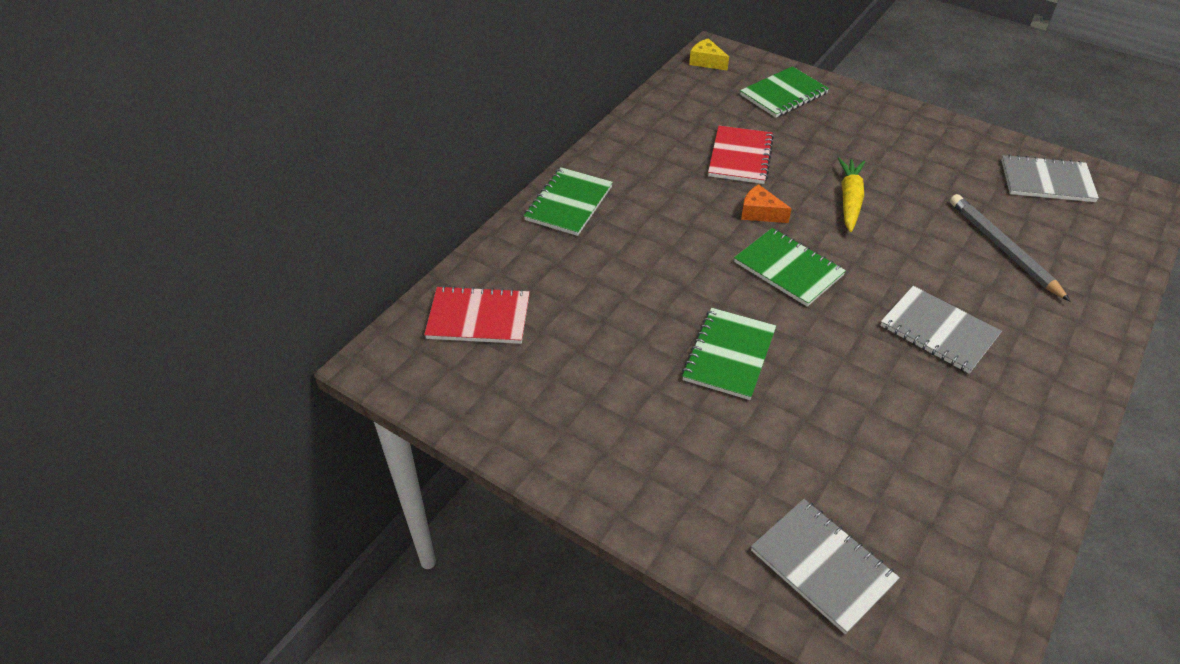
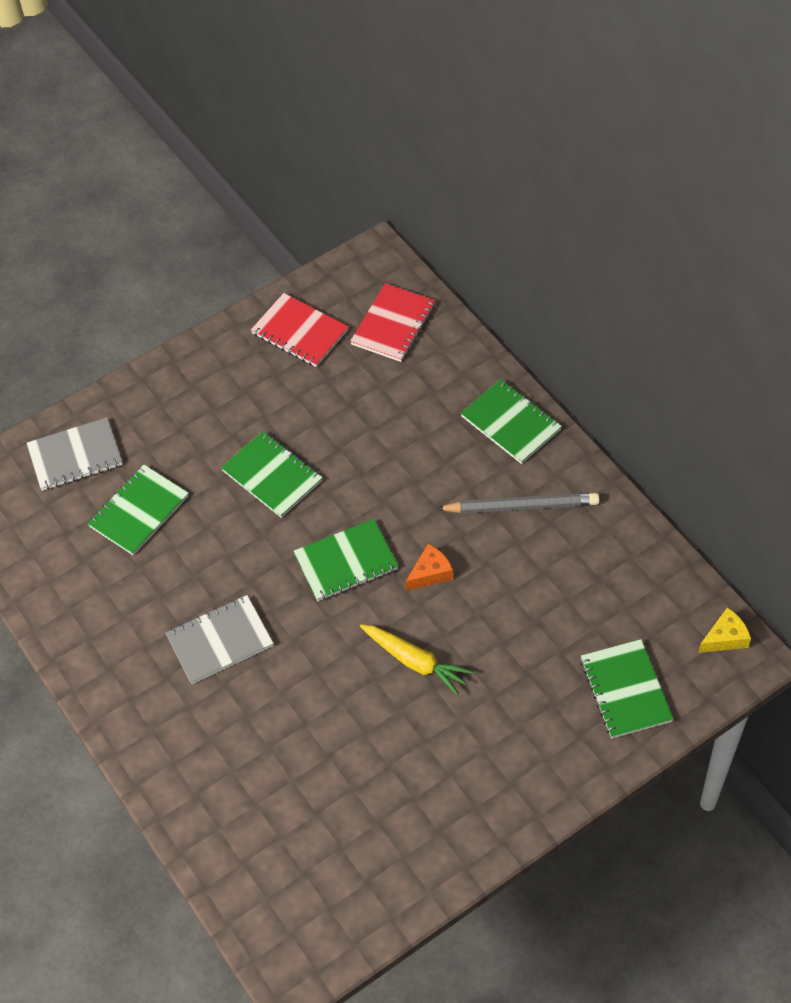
camera: 115 degrees right, 10 degrees up
red notebook [708,126,774,184] -> red notebook moved to [251,293,349,367]
grey pencil [950,194,1071,302] -> grey pencil moved to [436,493,600,514]
grey notebook [1001,154,1099,202] -> none
none -> green notebook [87,465,189,555]

